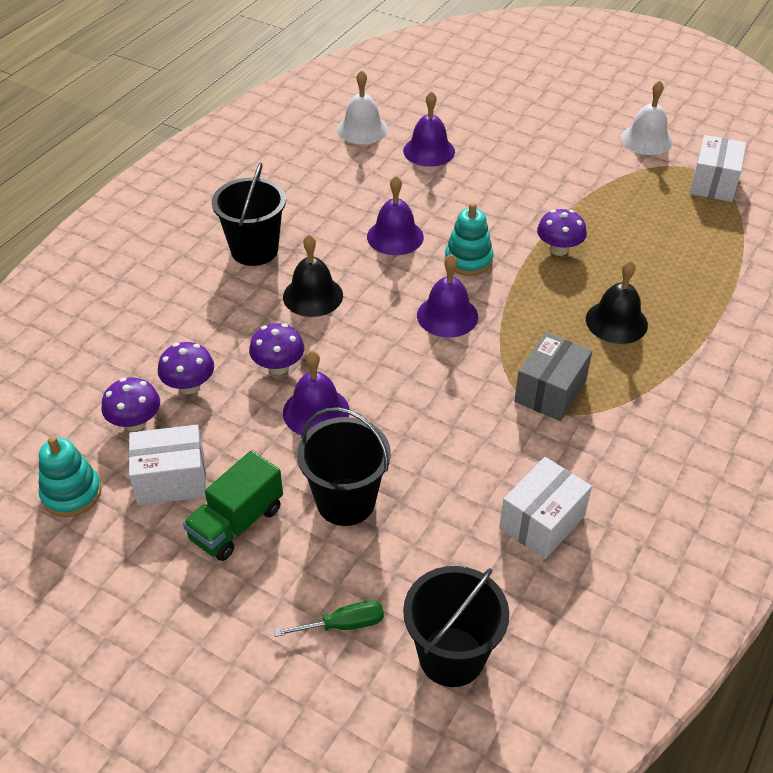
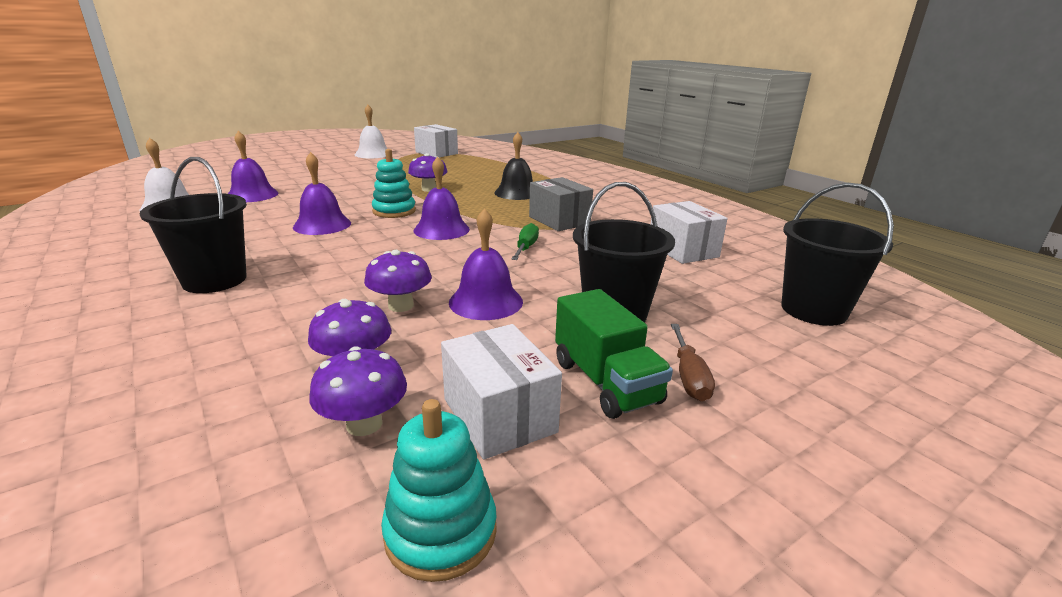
camera: 65 degrees left, 20 degrees down
white box [129,425,206,506] -> white box turned 45 degrees counterclockwise [441,324,562,459]
green screwdriver [274,601,384,637] -> green screwdriver moved to [511,223,539,260]
black bell [283,234,343,317] -> none
none -> brown screwdriver [671,324,715,401]

